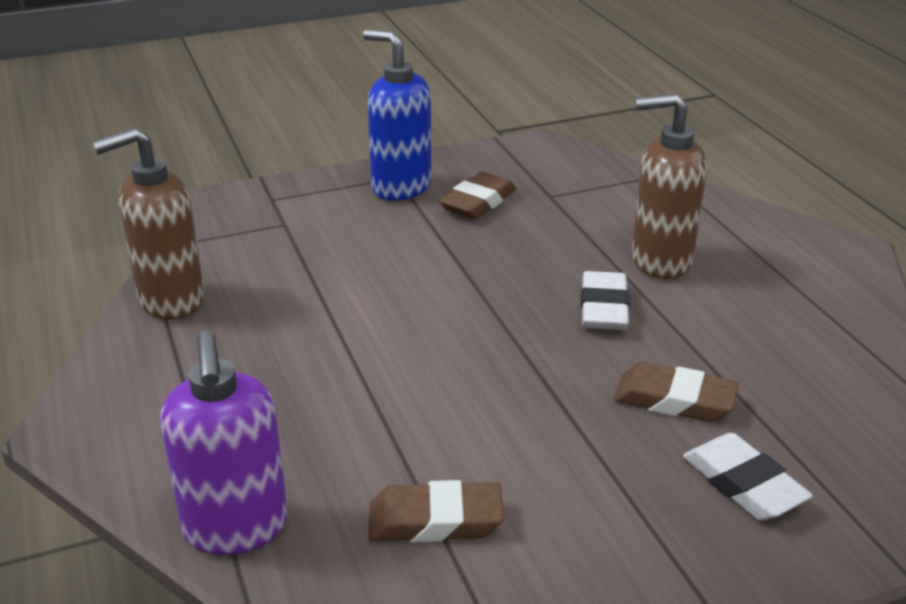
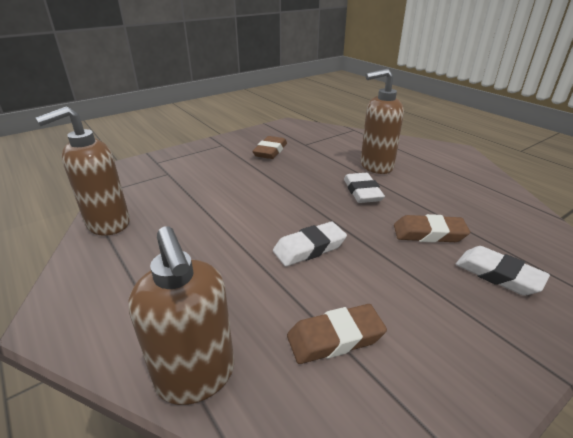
camera: 15 degrees left, 0 degrees up
purple soap dispenser [160,331,288,555] -> brown soap dispenser [128,226,234,405]
blue soap dispenser [363,29,432,201] -> none
none -> white eraser [273,221,347,266]

